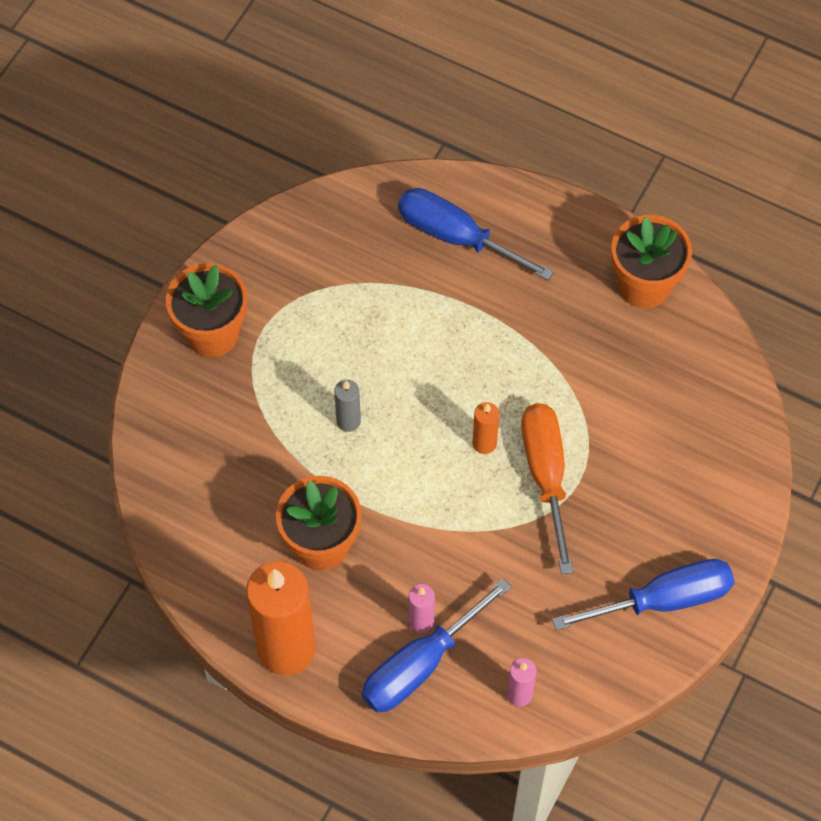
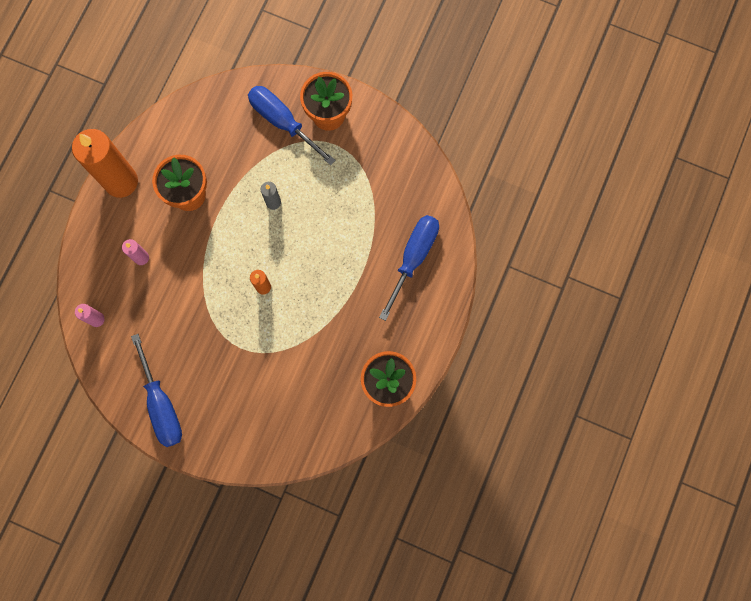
camera: 85 degrees right, 15 degrees up
blue screwdriver [362,578,512,712] -> blue screwdriver moved to [248,86,336,165]
orange screwdriver [521,403,573,574] -> none

